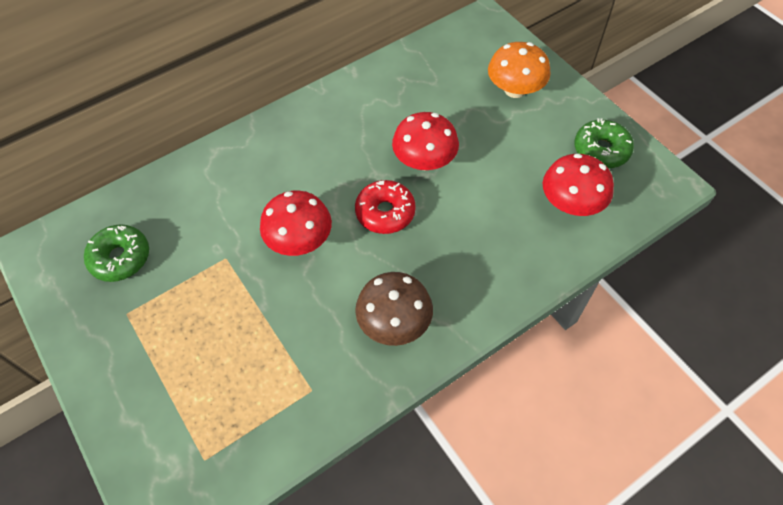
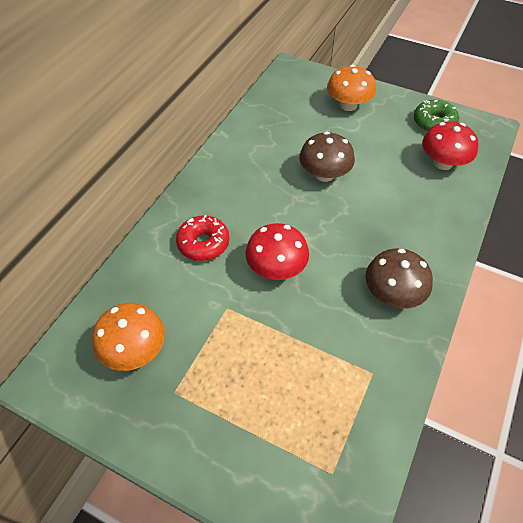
camera: 30 degrees left, 5 degrees down
green donut [84,224,149,282] -> orange mushroom [92,303,165,371]
red donut [355,180,416,234] -> red donut moved to [176,215,229,261]
red mushroom [392,112,459,170] -> brown mushroom [299,132,355,182]

